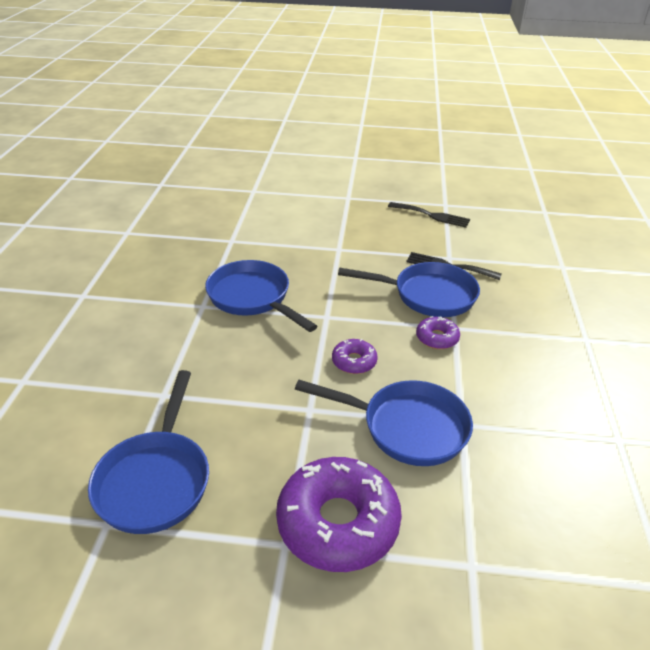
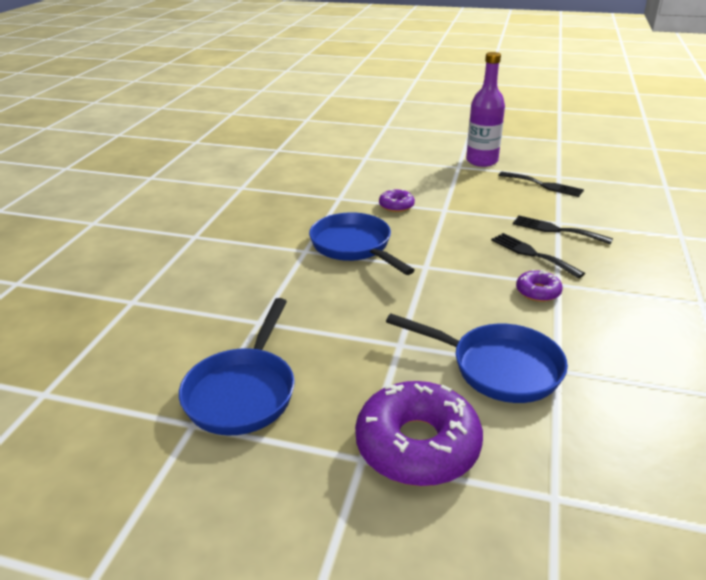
camera: 10 degrees right, 5 degrees down
purple donut [332,339,378,374] -> purple donut moved to [379,189,415,212]
blue pan [338,262,480,317] -> black fork [491,233,585,278]
none -> purple bottle [466,52,505,167]

